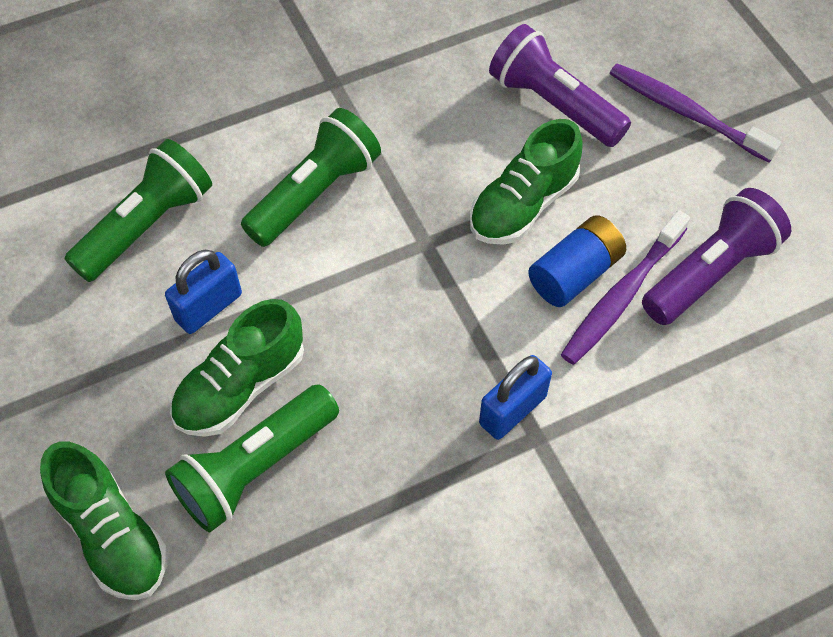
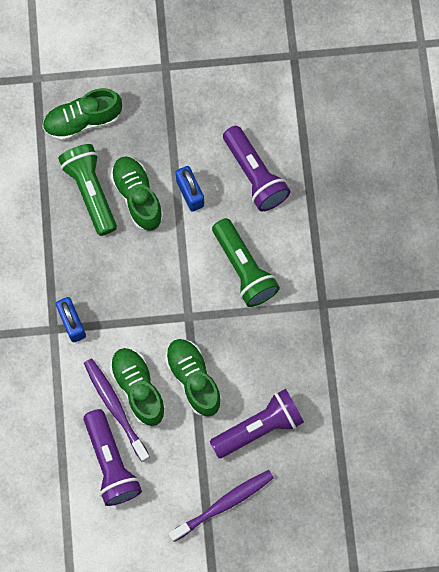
camera: 110 degrees right, 15 degrees up
green flashlight [64,139,212,282] -> purple flashlight [223,126,291,211]
blue battery [528,215,626,307] -> green shoe [109,348,166,426]

